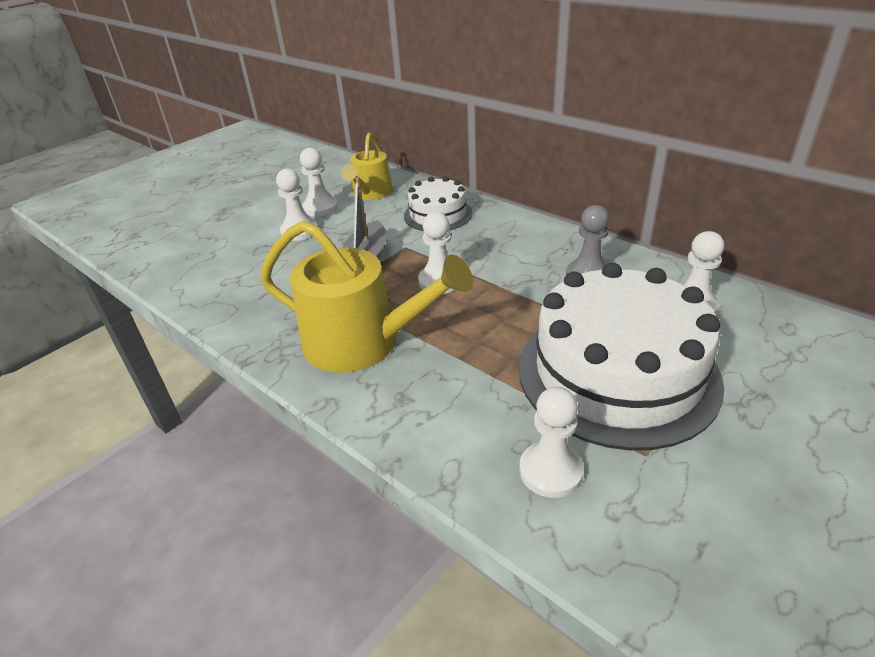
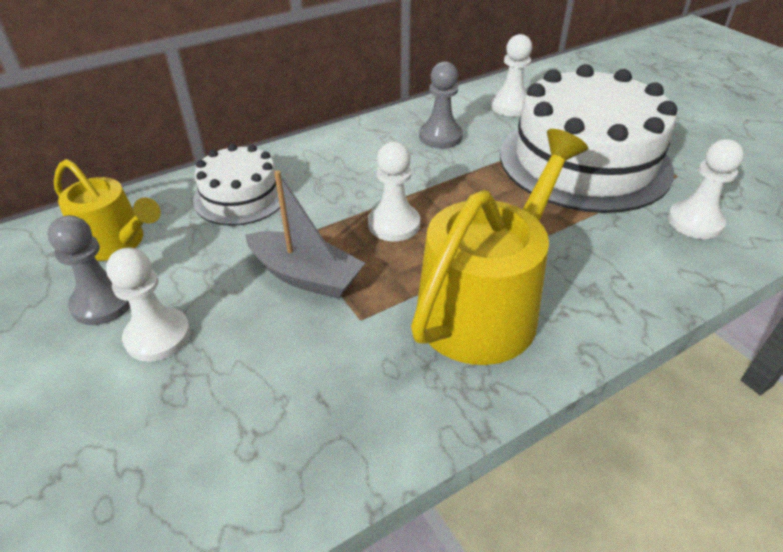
camera: 75 degrees left, 5 degrees up
white pawn [300,148,338,216] -> grey pawn [47,215,130,325]

